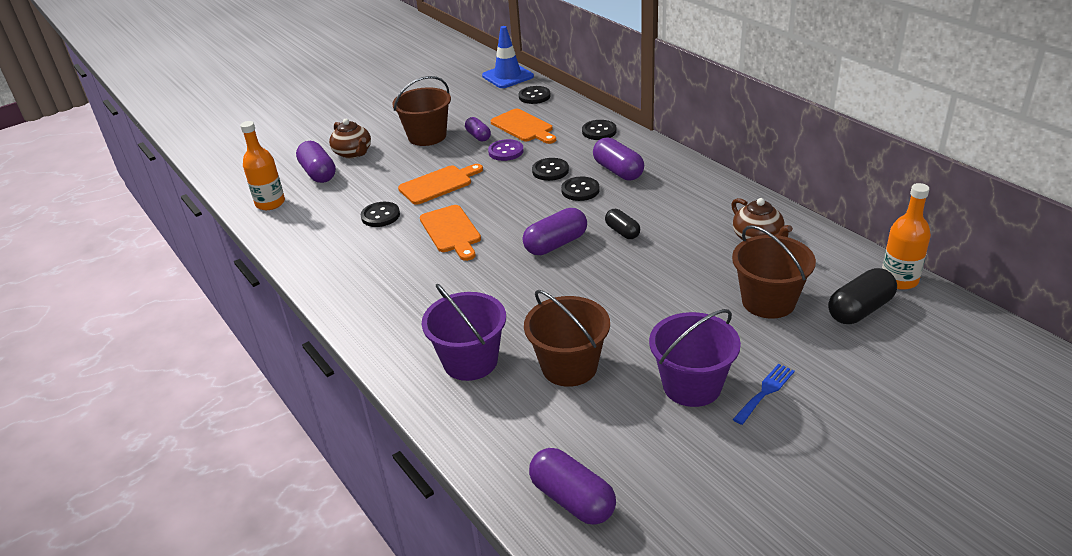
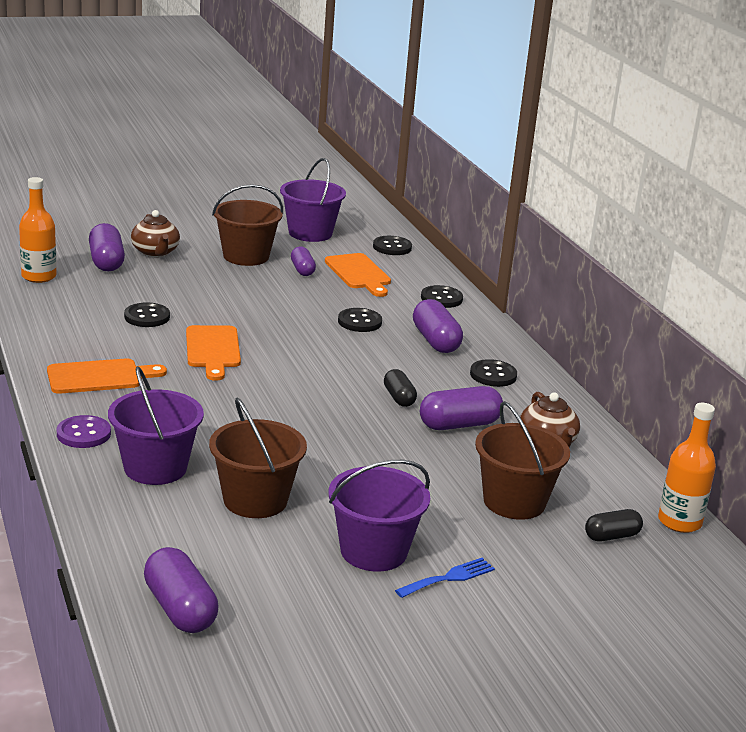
camera: 10 degrees right, 10 degrees down
orange cutting board [398,164,483,205] -> orange cutting board moved to [47,358,167,394]
blue traffic cone [482,26,534,88] -> none
purple button [488,139,524,161] -> purple button moved to [57,415,111,448]
purple capsule [523,208,587,255] -> purple capsule moved to [420,386,503,430]
black button [561,176,600,201] -> black button moved to [470,359,517,387]
black capsule [828,268,897,324] -> black capsule [585,509,643,542], size x0.62
none -> purple bucket [280,158,346,242]

